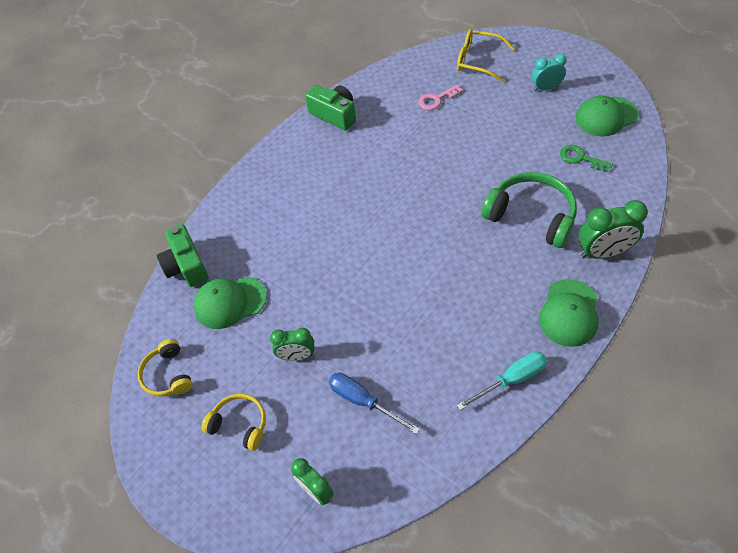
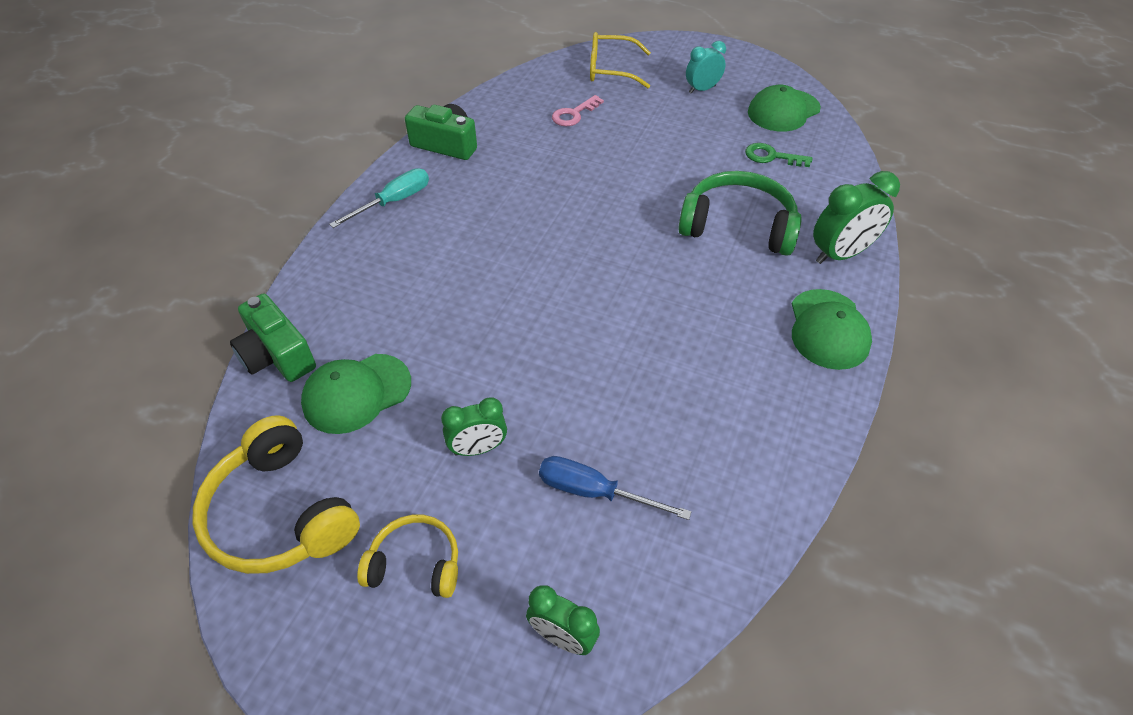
camera: 20 degrees left, 5 degrees down
yellow headphones [137,339,193,396] -> yellow headphones [192,415,360,574], size x1.71
turquoise screwdriver [457,351,547,410] -> turquoise screwdriver moved to [329,168,429,228]

